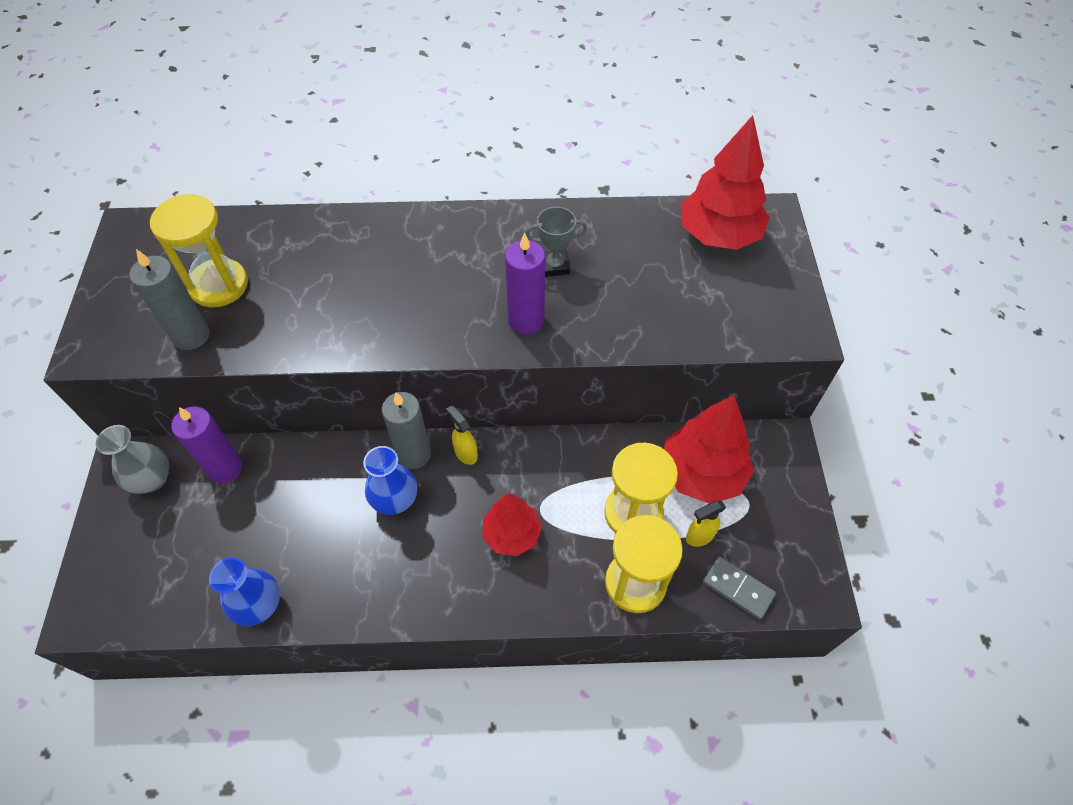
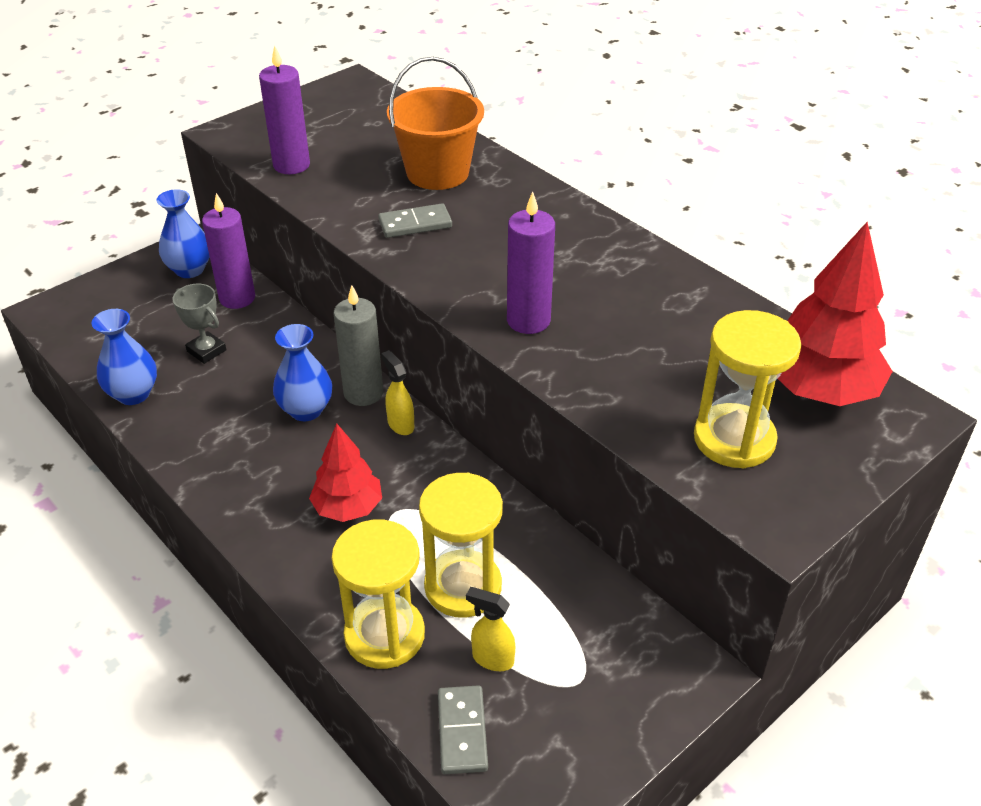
camera: 50 degrees right, 15 degrees down
grey vase [96,425,169,494] -> blue vase [156,189,210,278]
grey candle [129,249,210,350] -> purple candle [259,46,310,174]
yellow hourglass [150,194,248,307] -> yellow hourglass moved to [694,310,802,468]
yellow spray bottle [446,405,478,465] -> yellow spray bottle turned 45 degrees counterclockwise [381,350,414,435]
grey trophy [525,207,587,277] -> grey trophy moved to [172,284,226,364]
red tree [664,395,754,504] -> none
none -> grey domino [378,203,452,238]
none -> orange bucket [387,57,484,190]

